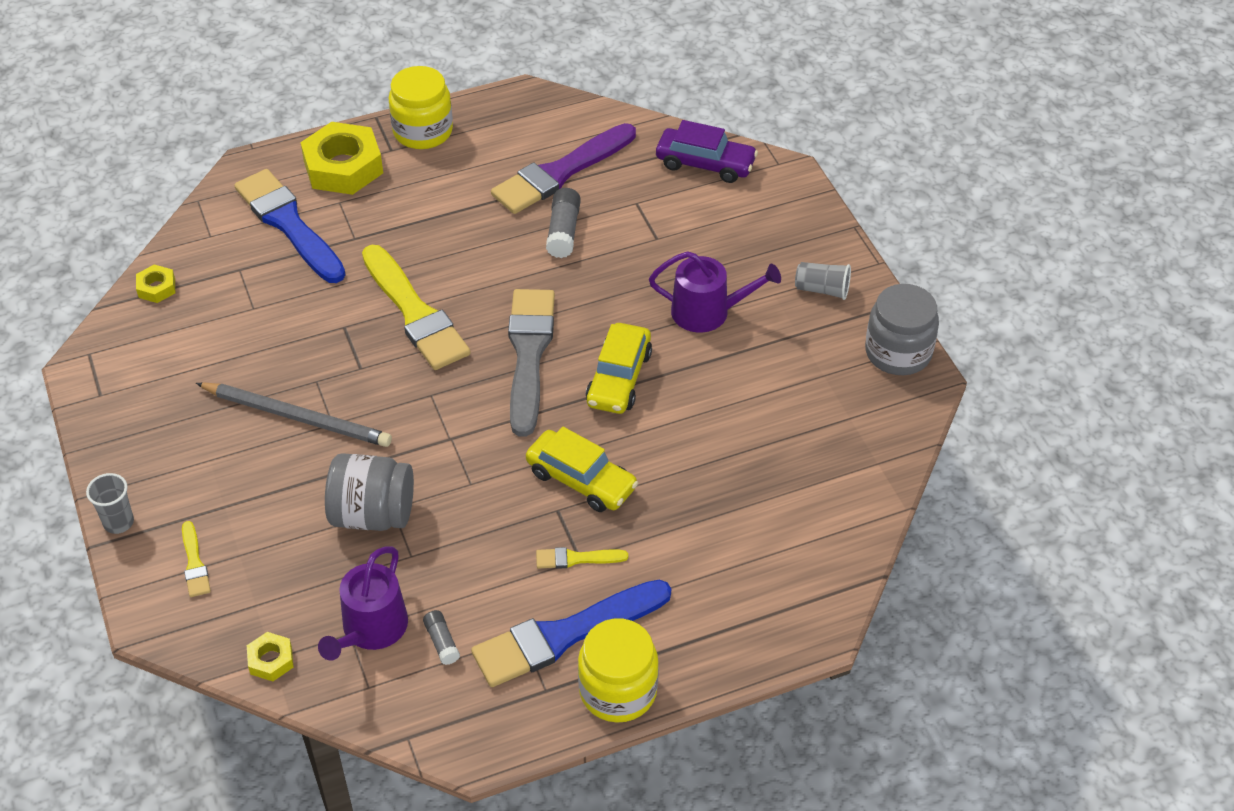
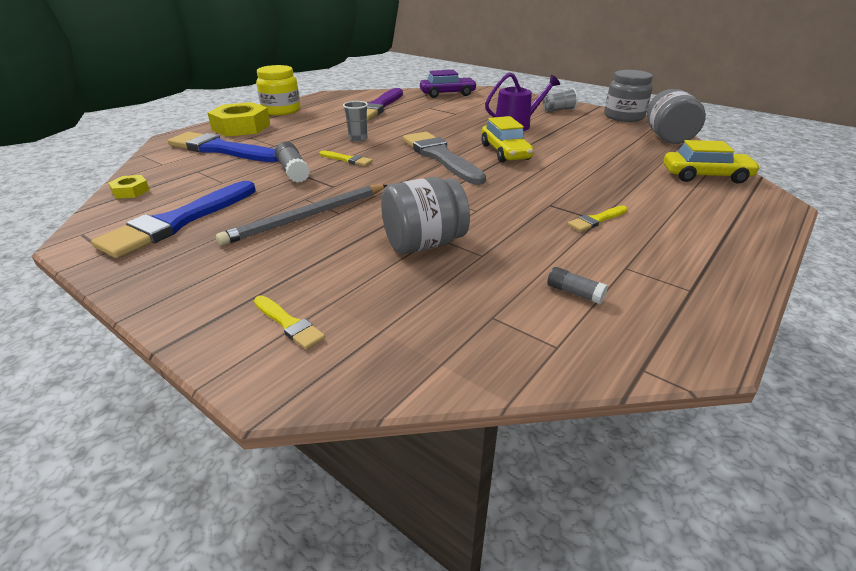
camera: 30 degrees left, 15 degrees down
grey cup [86,473,134,534] -> grey cup moved to [343,101,368,142]
grey pencil [196,382,392,447] -> grey pencil turned 150 degrees clockwise [216,184,387,246]
yellow nut [247,632,294,681] -> none
purple watering can [318,546,408,661] -> none
yellow brush [362,245,471,370] -> yellow brush [319,150,373,166], size x0.45
blue brush [471,579,671,687] -> blue brush moved to [91,181,256,258]
yellow car [526,427,638,512] -> yellow car moved to [663,140,761,184]
grey glue stick [546,188,581,258] -> grey glue stick moved to [275,142,310,183]
yellow jar [578,618,659,723] -> none
none -> grey jar [647,89,706,144]

